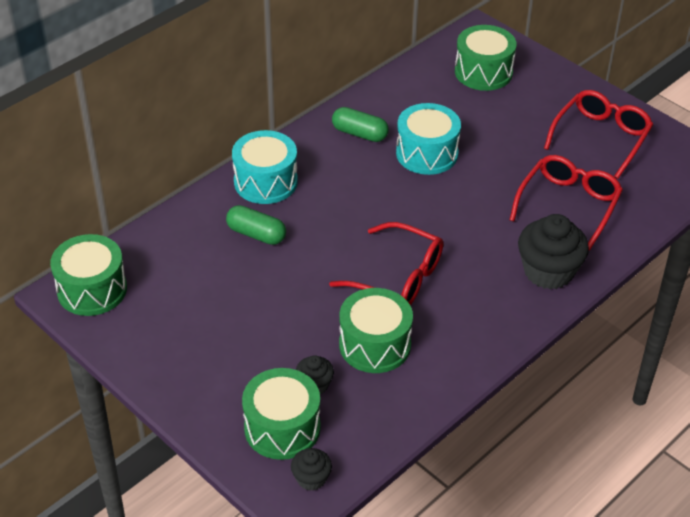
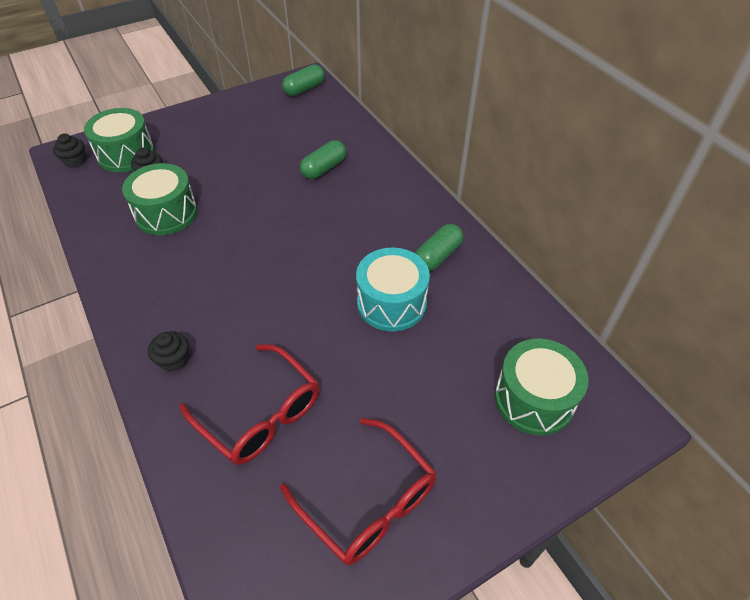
camera: 105 degrees right, 5 degrees up
green drum [50,234,127,316] -> green capsule [282,64,325,96]
turquoise drum [232,130,298,204] -> none
red glasses [329,222,443,305] -> none
black cupcake [518,214,589,289] -> black cupcake [148,331,189,372], size x0.51

